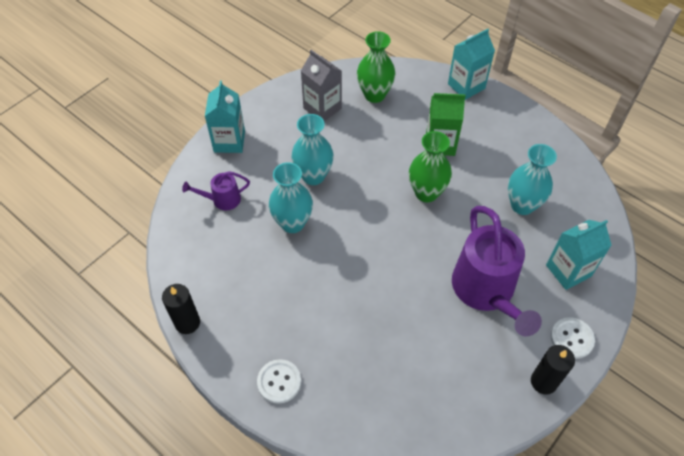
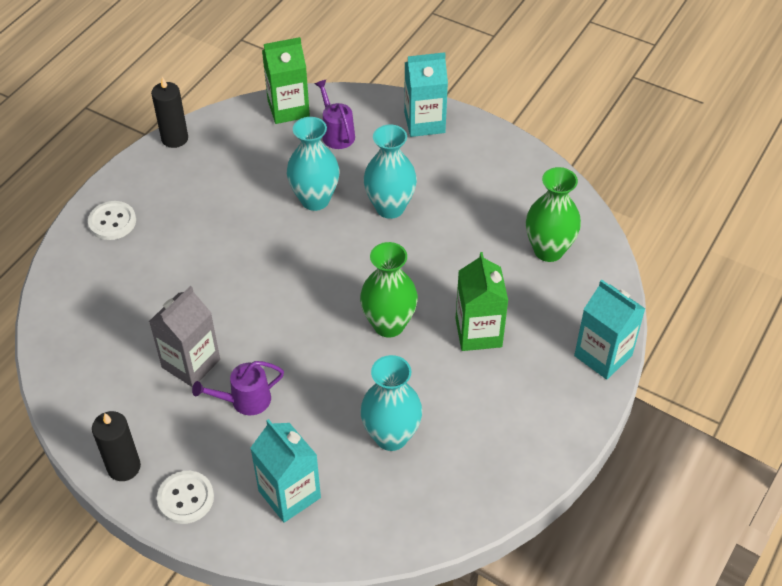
camera: 80 degrees right, 5 degrees down
grey carton [301,50,342,121] -> grey carton moved to [149,286,220,387]
purple watering can [452,206,542,337] -> purple watering can [192,361,284,415], size x0.47
none -> green carton [262,37,310,124]

